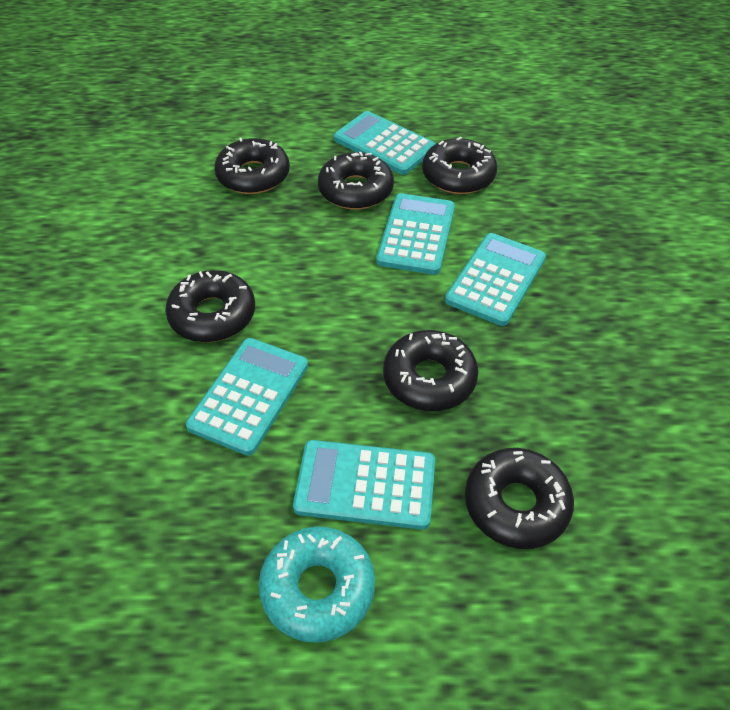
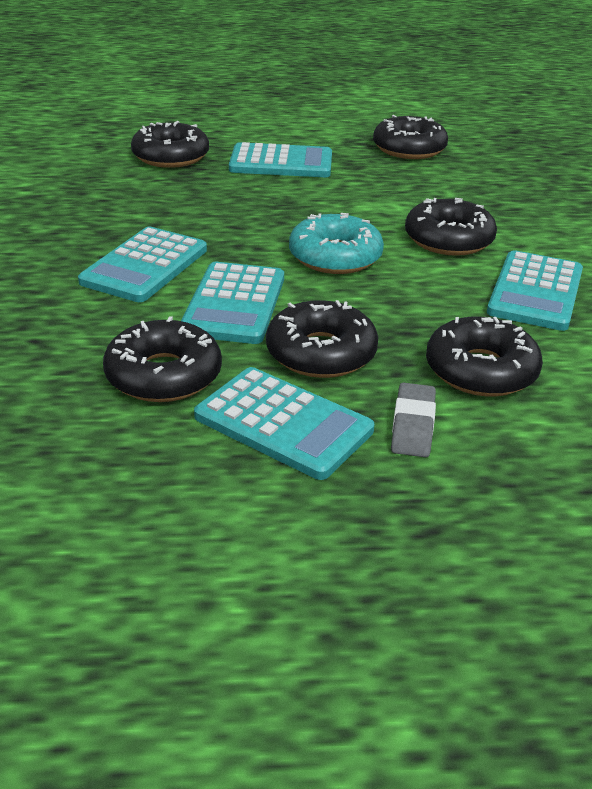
camera: 175 degrees right, 15 degrees down
turquoise calculator [186,338,308,456] -> turquoise calculator moved to [487,250,583,331]
turquoise donut [259,526,375,643] -> turquoise donut moved to [289,213,384,274]
black donut [383,330,478,411] -> black donut moved to [373,115,448,159]
none -> grey eraser [391,383,436,457]

